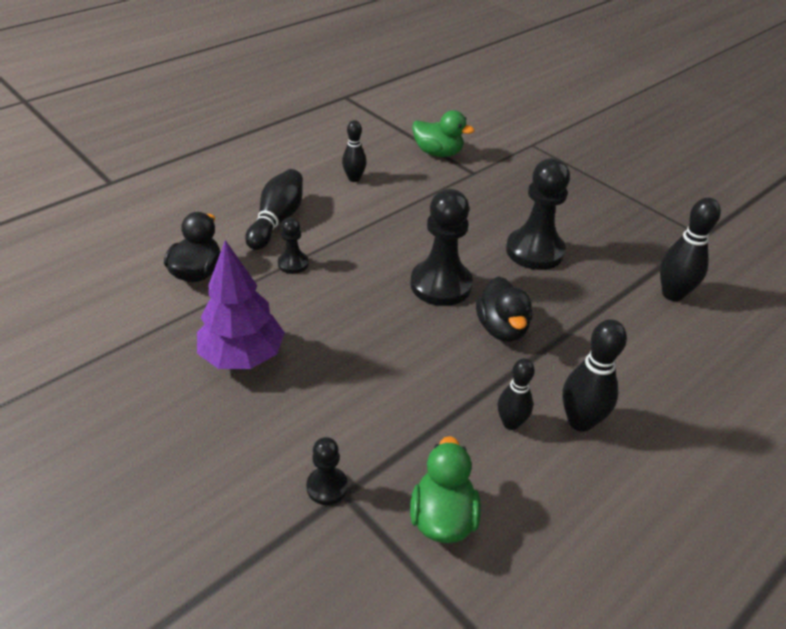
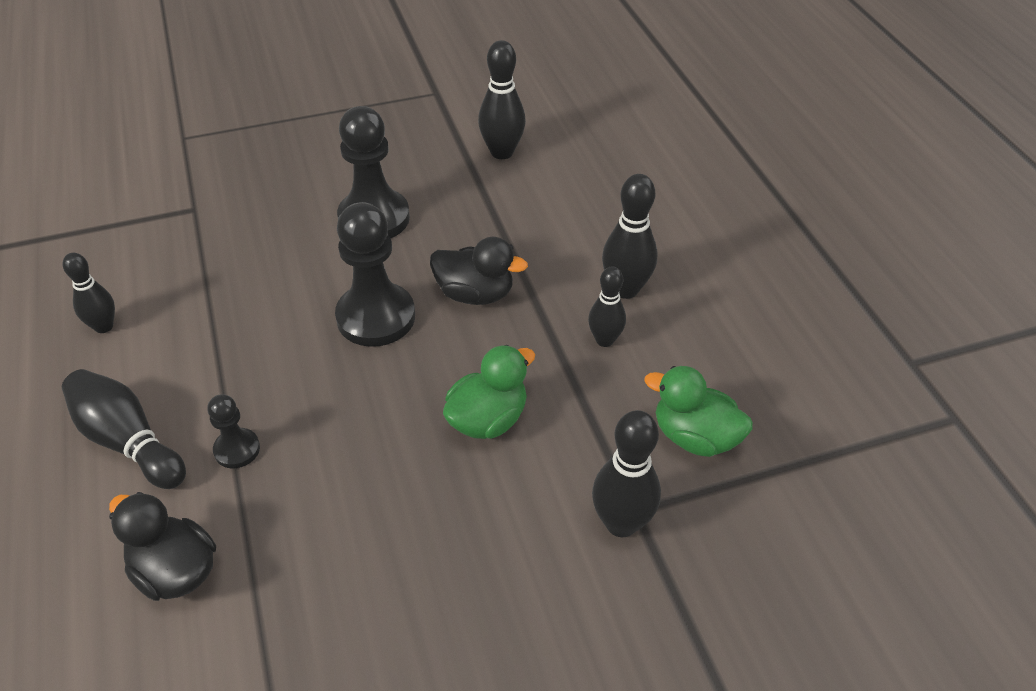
camera: 65 degrees left, 5 degrees up
purple tree [197,240,285,369] -> none
black pawn [306,437,348,505] -> black bowling pin [592,410,661,537]
green duck [412,110,475,157] -> green duck moved to [443,345,535,439]

